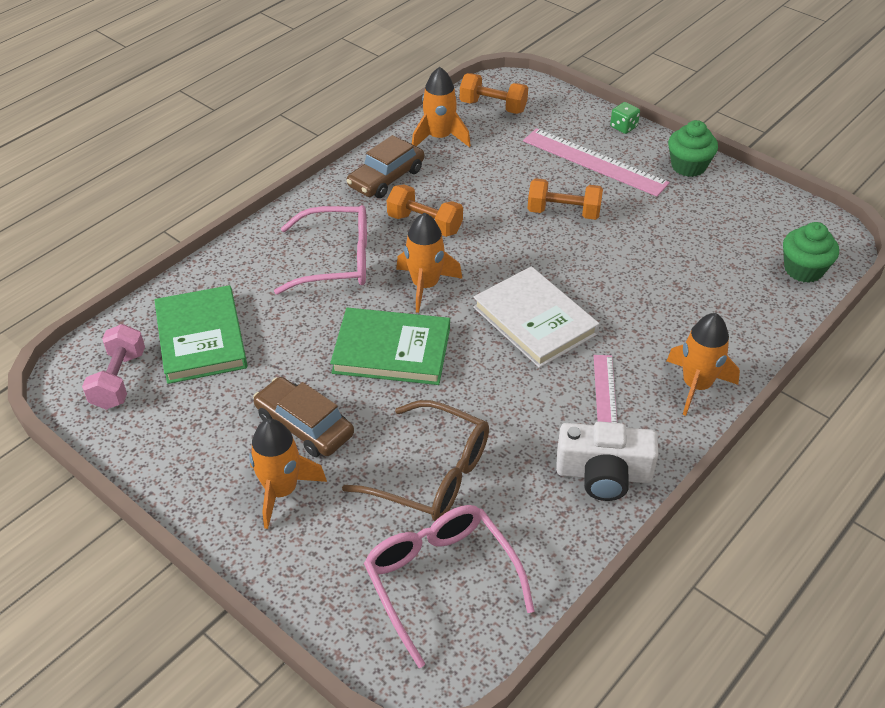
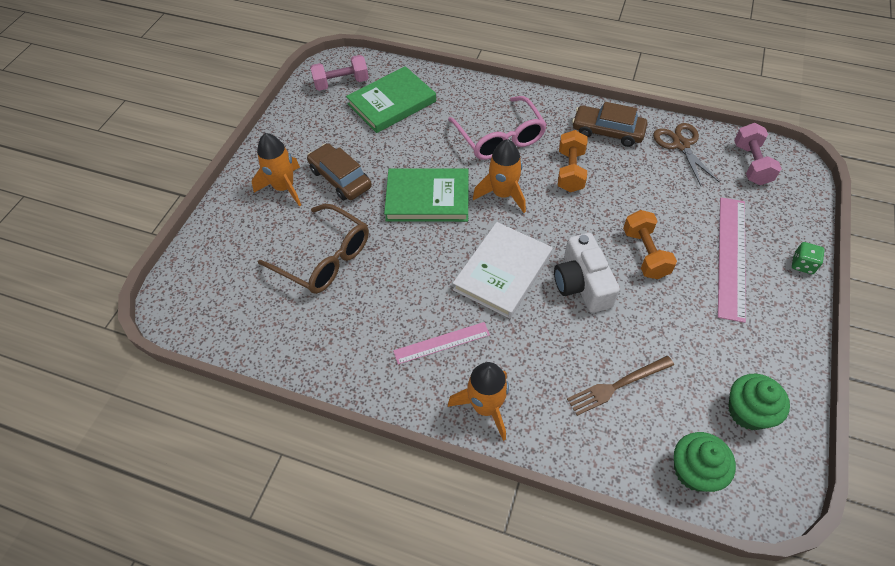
camera: 70 degrees right, 10 degrees up
brown car [253,377,354,457] -> brown car turned 60 degrees counterclockwise [307,143,372,200]
green book [330,308,450,385] -> green book turned 75 degrees counterclockwise [384,168,468,222]
brown glasses [342,400,489,521] -> brown glasses turned 60 degrees counterclockwise [258,204,369,294]
pink glasses [364,505,535,668] -> none
orange rocket [412,67,471,147] -> brown scissors [653,123,720,186]
orange dumbbell [460,73,528,114] -> pink dumbbell [734,123,782,185]
white camera [556,421,658,501] -> white camera moved to [554,233,620,313]
green cupcake [668,120,718,177] -> green cupcake moved to [728,374,790,430]
none -> brown fork [567,356,674,416]

